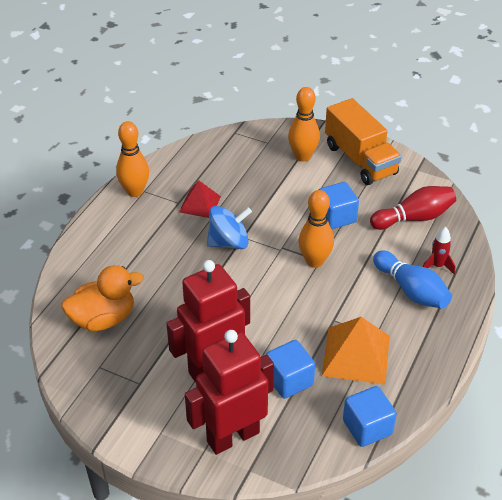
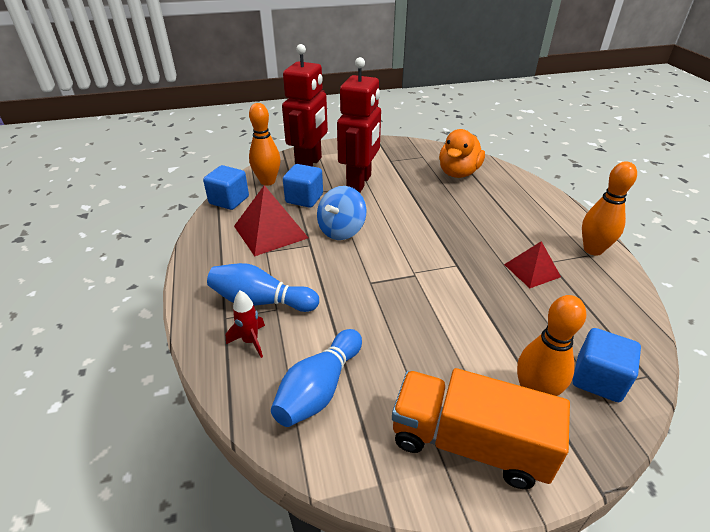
camera: 140 degrees right, 5 degrees down
blue spinning top [207,206,252,249] -> blue spinning top moved to [317,186,366,240]
orange bowling pin [299,190,334,268] -> orange bowling pin moved to [249,103,281,186]
blue cube [319,182,359,229] -> blue cube moved to [573,328,641,402]
orange pyramid [322,317,390,385] -> red pyramid [234,185,308,256]
red bowling pin [370,186,456,230] -> blue bowling pin [271,329,362,427]

